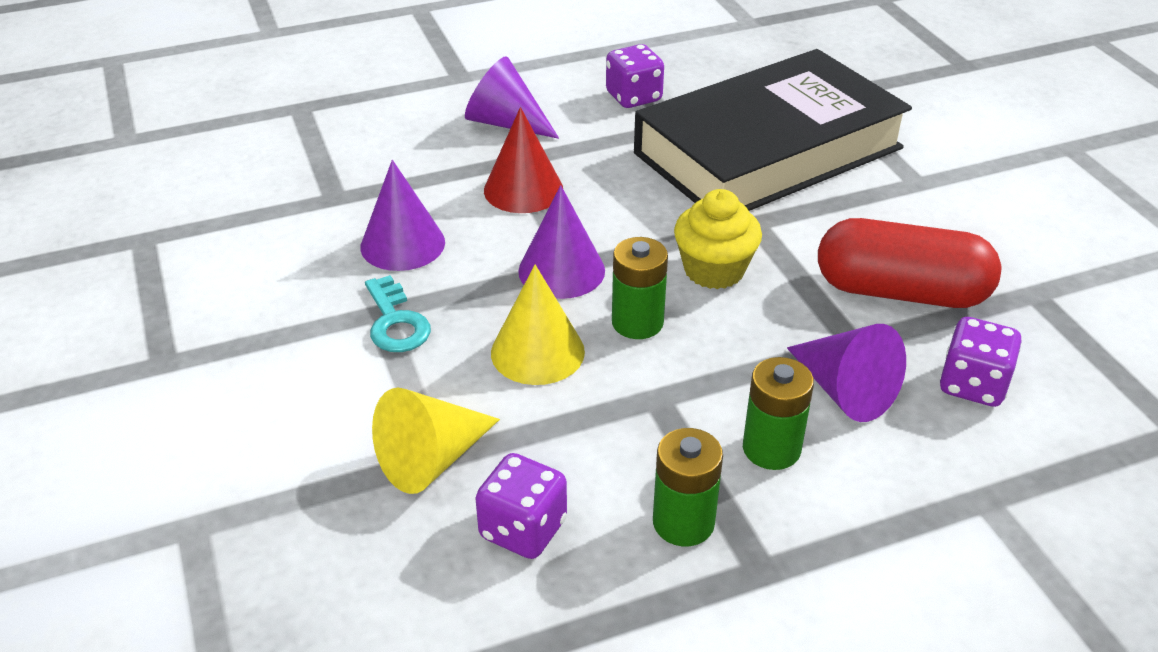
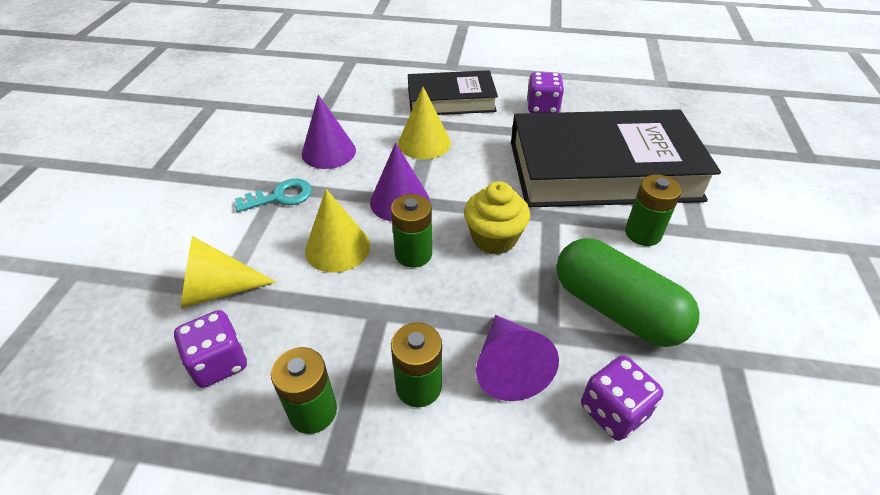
camera: 30 degrees right, 5 degrees up
turquoise key [365,275,431,352] -> turquoise key turned 120 degrees counterclockwise [235,179,312,212]
purple cone [465,56,559,139] -> black book [408,70,498,115]
red cone [484,107,563,213] -> yellow cone [398,87,451,159]
red capsule [818,218,1001,308] -> green capsule [556,238,700,347]
none -> green battery [625,174,681,246]

